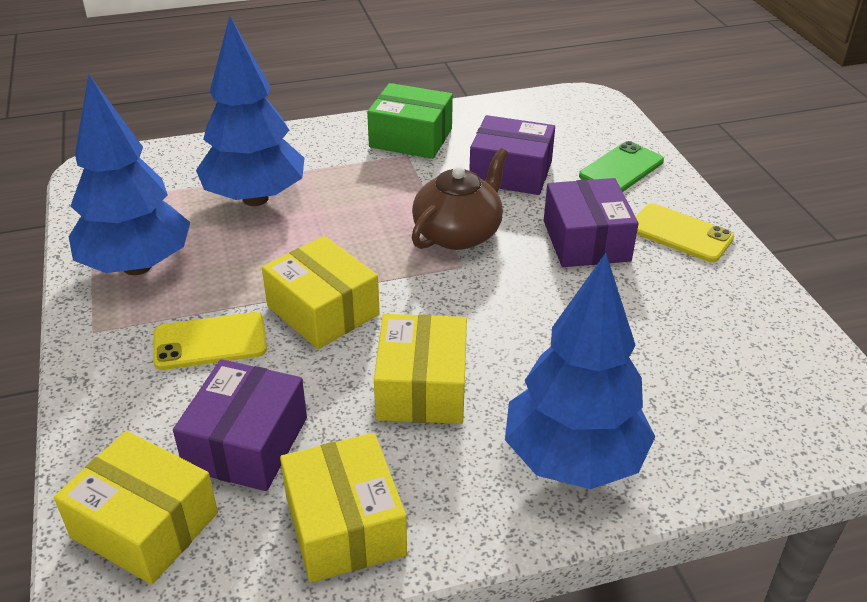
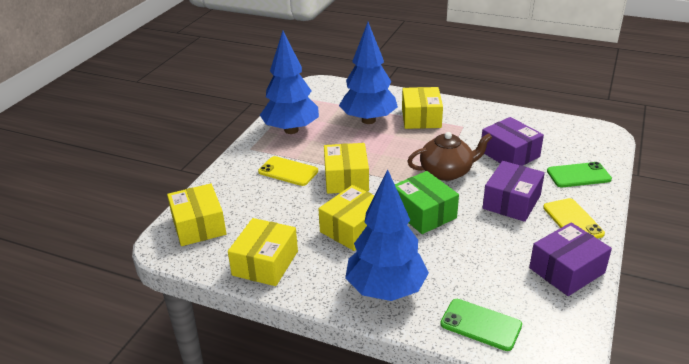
camera: 40 degrees right, 5 degrees down
purple box [173,359,307,491] -> purple box moved to [529,222,612,296]
green box [367,83,453,159] -> green box moved to [395,171,459,234]
none -> yellow box [402,87,443,129]
none -> green phone [440,299,522,351]

